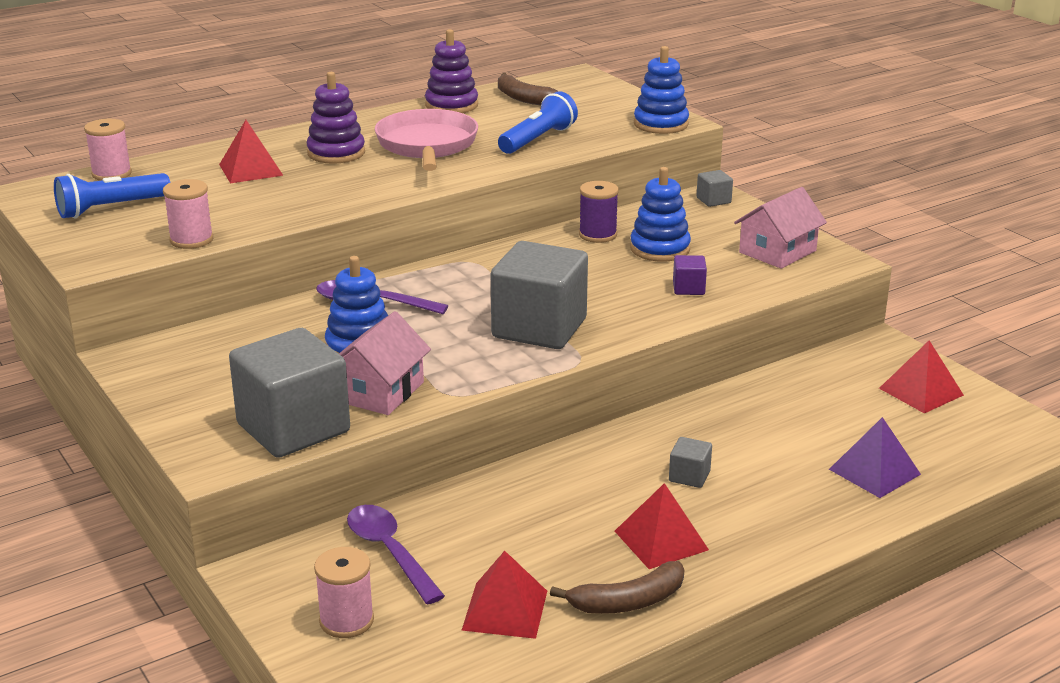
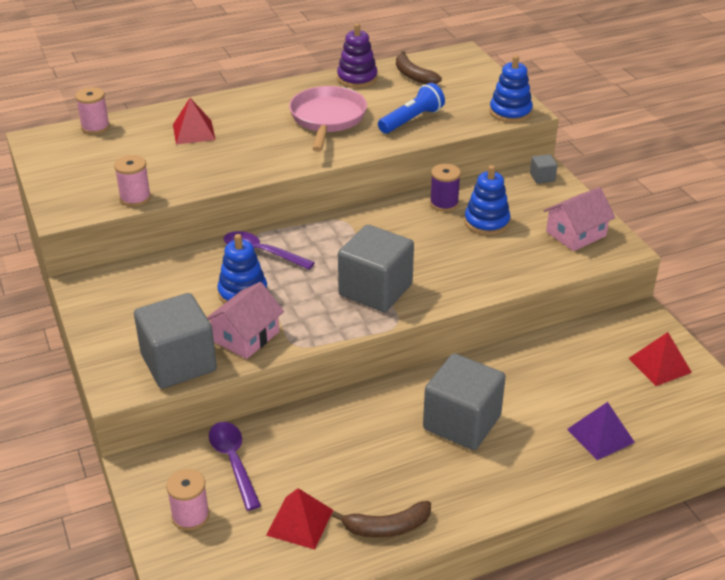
camera: 10 degrees right, 10 degrees up
blue flashlight [54,173,171,218] -> none
purple stacking toy [307,72,365,164] -> none
red pyramid [615,483,709,569] -> none
grey cube [669,437,712,488] -> grey cube [423,353,506,450], size x2.38
purple cube [673,255,707,295] -> none

